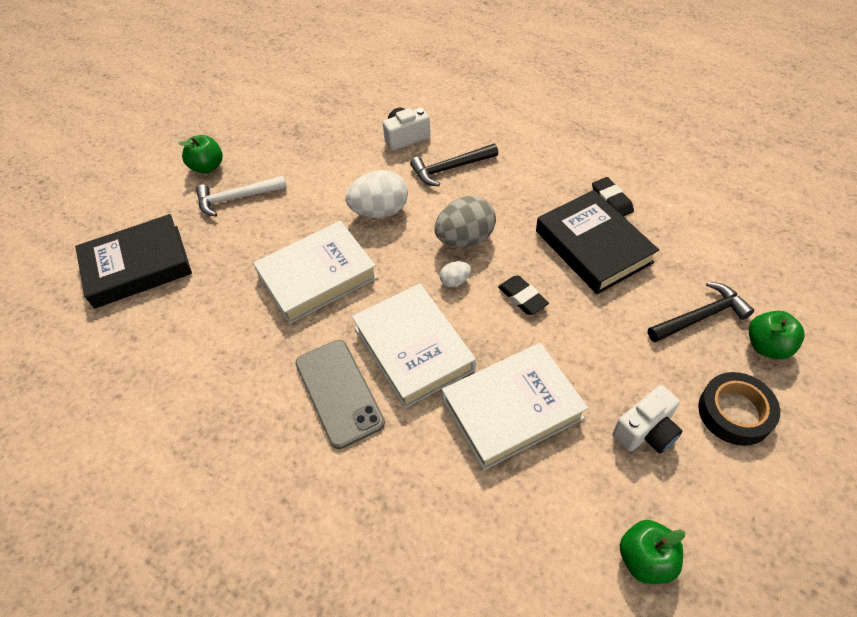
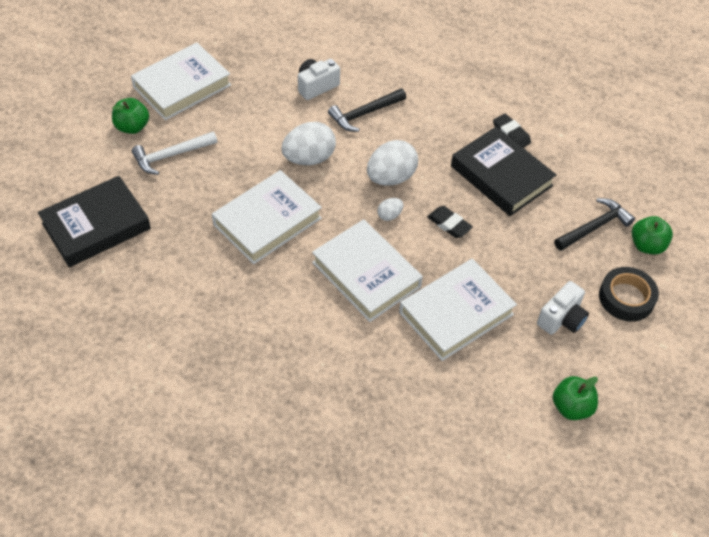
camera: 15 degrees left, 0 degrees up
grey phone [295,340,385,449] -> none
grey egg [435,196,496,247] -> white egg [367,140,418,186]
none -> white book [131,42,231,120]

